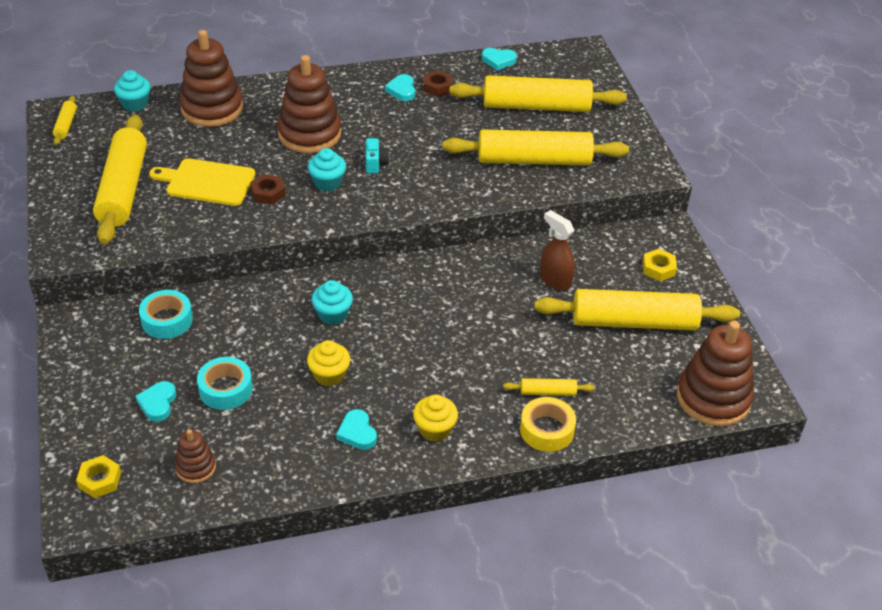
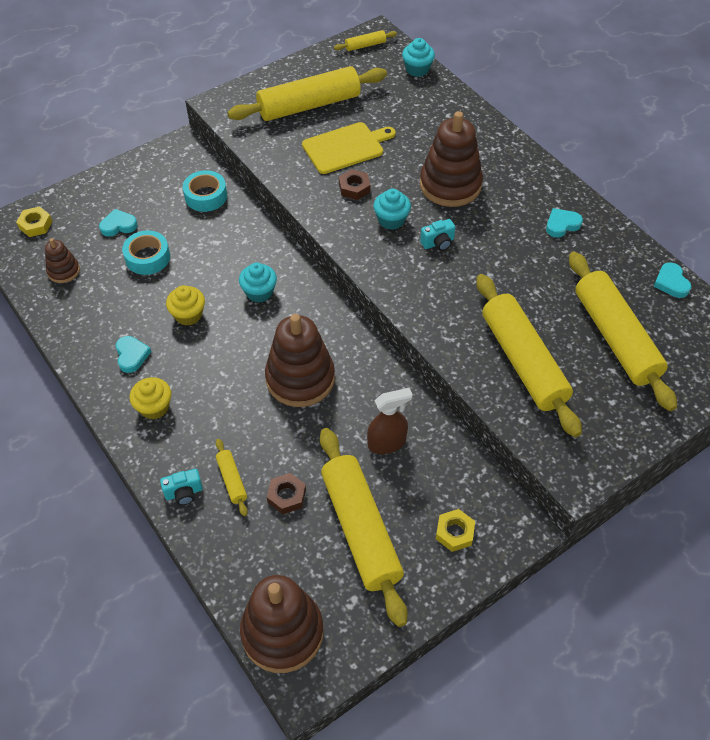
camera: 70 degrees right, 10 degrees up
yellow cutting board [149,158,255,206] -> yellow cutting board turned 75 degrees clockwise [302,122,396,174]
brown stacking toy [180,30,243,127] -> brown stacking toy moved to [265,314,335,407]
turquoise heart [336,409,377,450] -> turquoise heart turned 120 degrees clockwise [116,336,151,373]
brown nut [424,70,452,97] -> brown nut moved to [267,473,306,514]
yellow tape [520,397,576,452] -> turquoise camera [160,469,203,505]
brown spray bottle [540,210,575,291] -> brown spray bottle turned 45 degrees clockwise [367,388,413,454]

